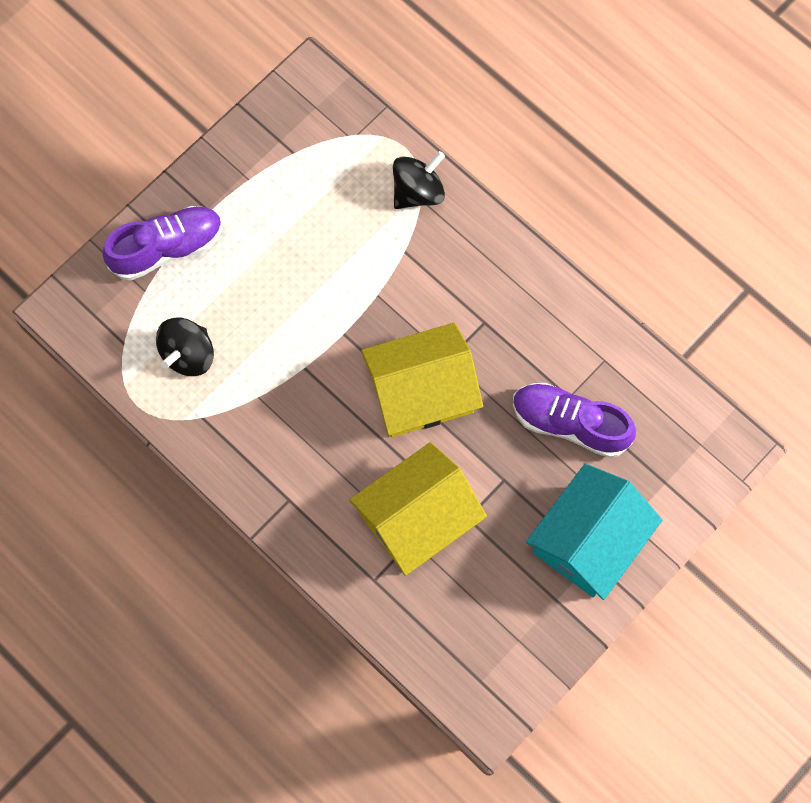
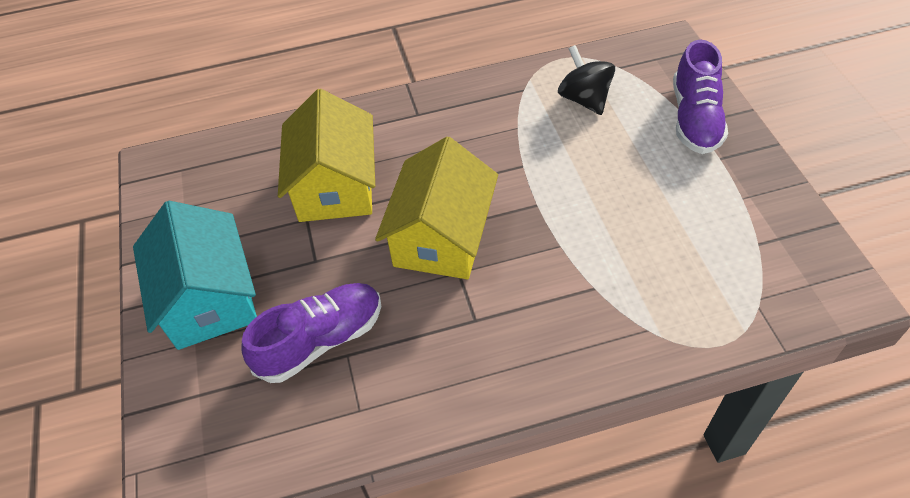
camera: 125 degrees right, 20 degrees down
black spinning top [393,151,445,209] -> none

